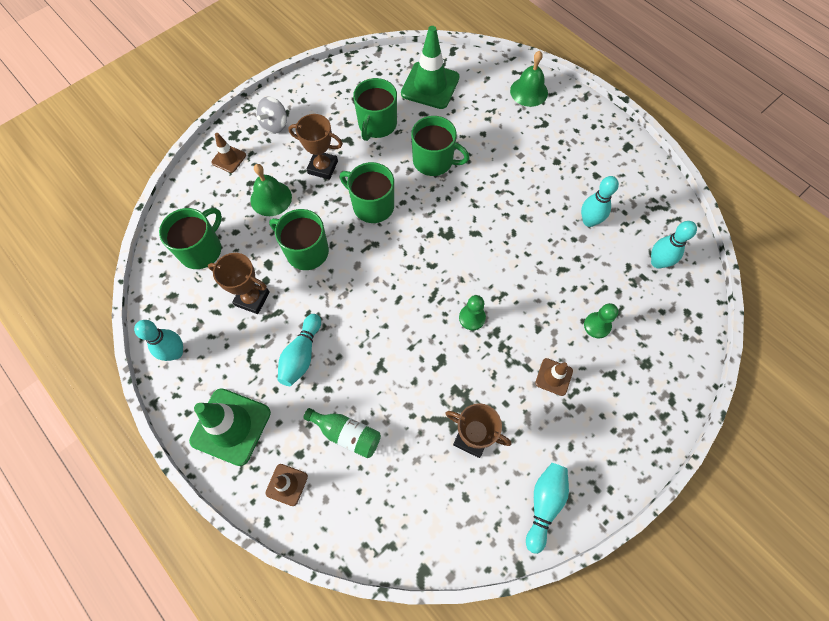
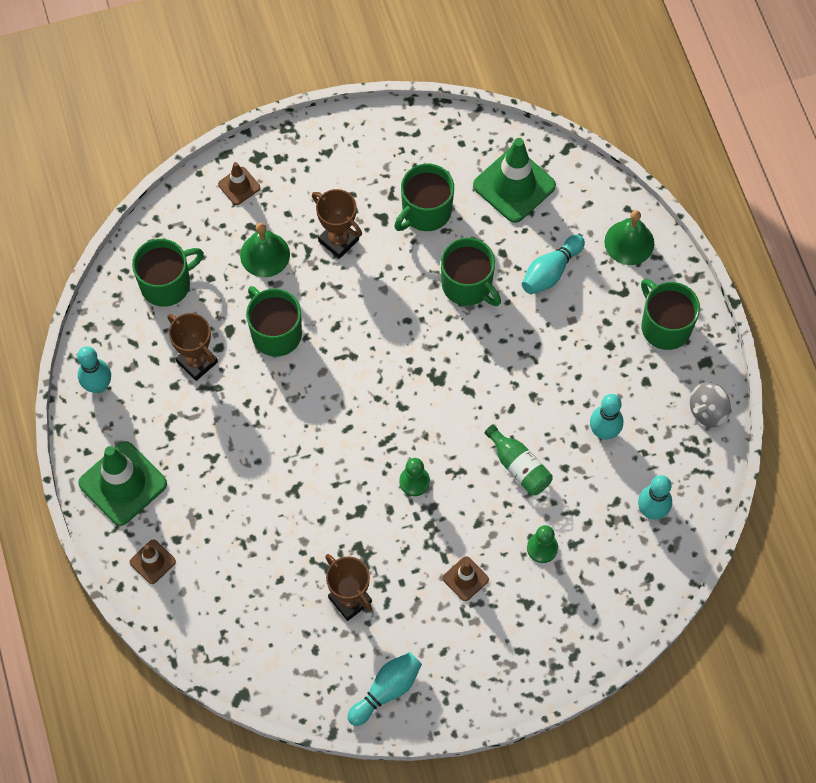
camera: 25 degrees right, 0 degrees up
grey spinning top [256,97,287,134] -> grey spinning top moved to [690,382,731,428]
turquoise bowling pin [277,314,321,386] -> turquoise bowling pin moved to [522,235,585,294]
green bottle [303,408,381,458] -> green bottle moved to [485,425,553,495]
green mug [340,162,394,223] -> green mug moved to [641,279,700,350]

